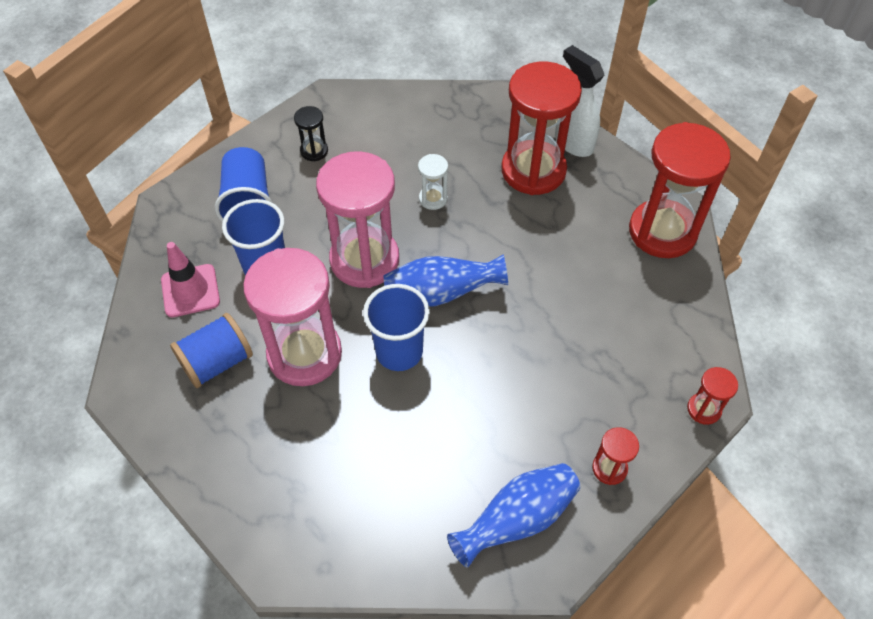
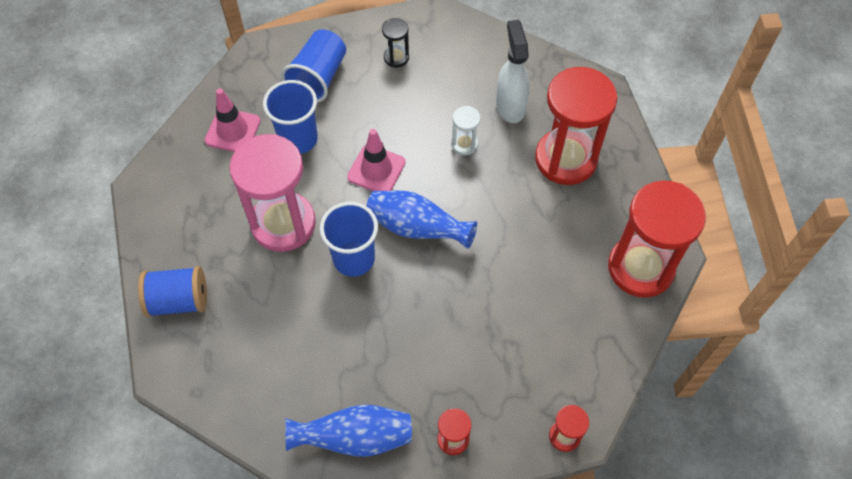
camera: 30 degrees right, 5 degrees up
blue spool [170,313,253,388] -> blue spool moved to [138,266,207,317]
pink hourglass [316,151,399,288] -> pink traffic cone [347,129,406,191]
white spray bottle [555,45,604,157] -> white spray bottle moved to [496,20,530,123]

